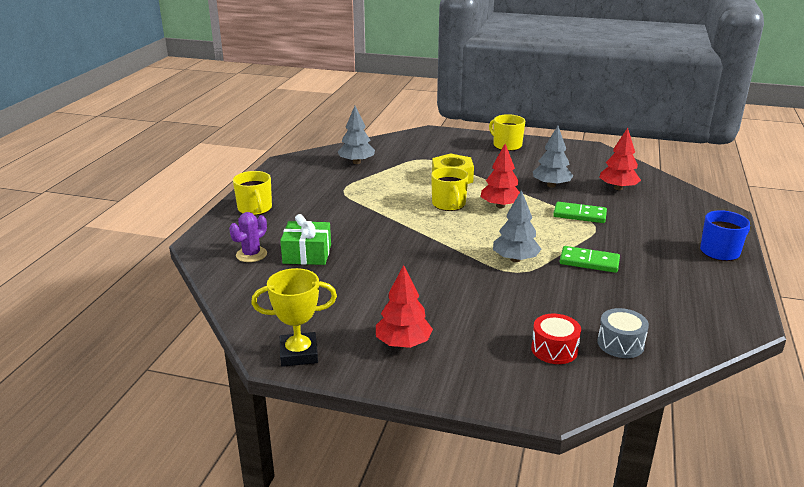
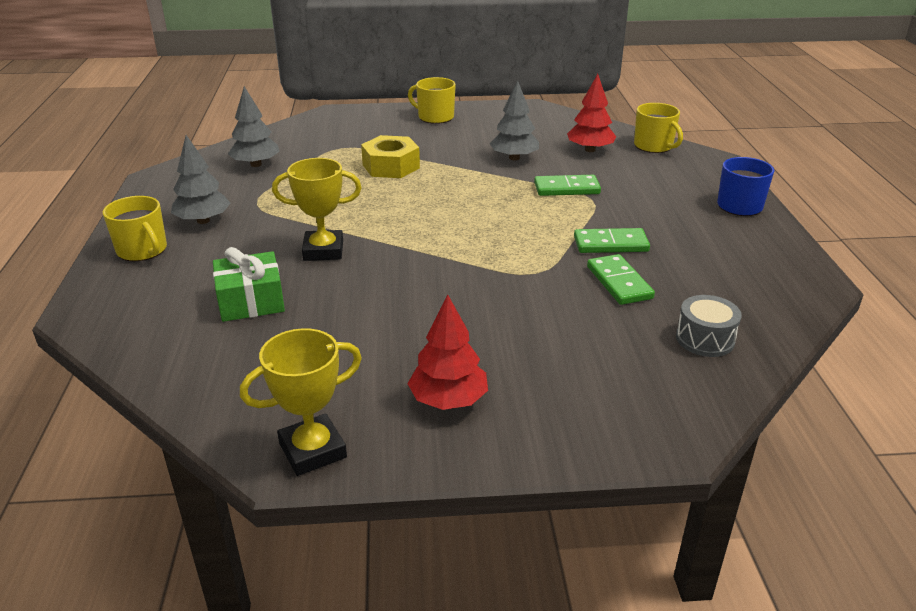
camera: 20 degrees left, 5 degrees up
purple cactus [229,212,267,262] -> none
yellow mug [431,167,468,211] -> yellow mug moved to [634,103,683,153]
red tree [481,144,520,208] -> none
grey tree [493,190,541,262] -> grey tree moved to [171,135,231,224]
red drum [531,314,581,364] -> none
none -> yellow trophy [272,158,362,261]
none -> green domino [587,254,655,305]

